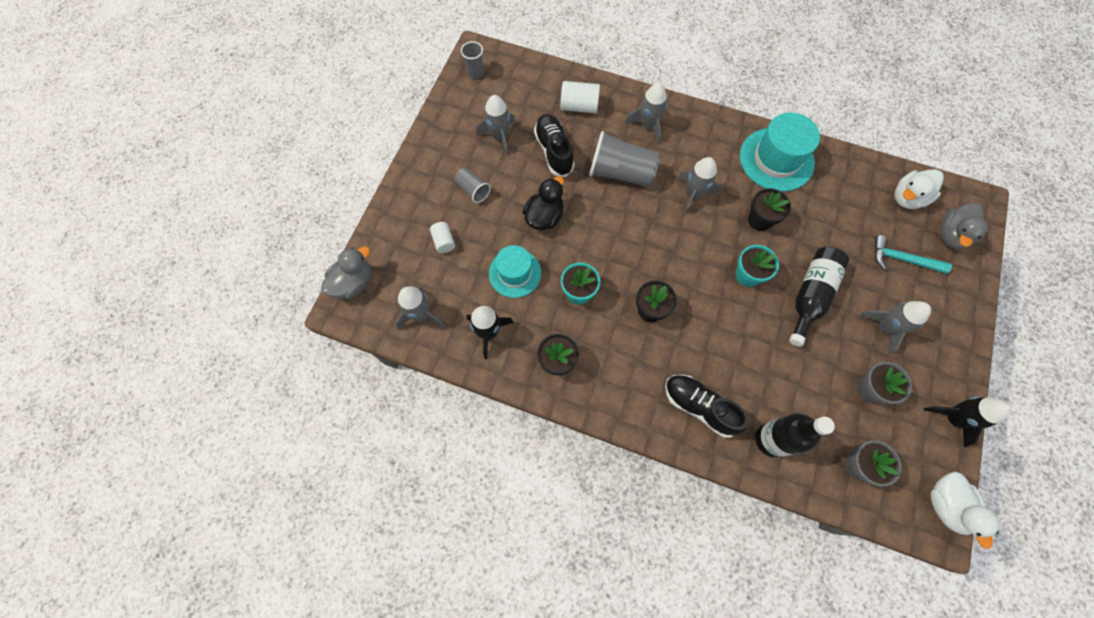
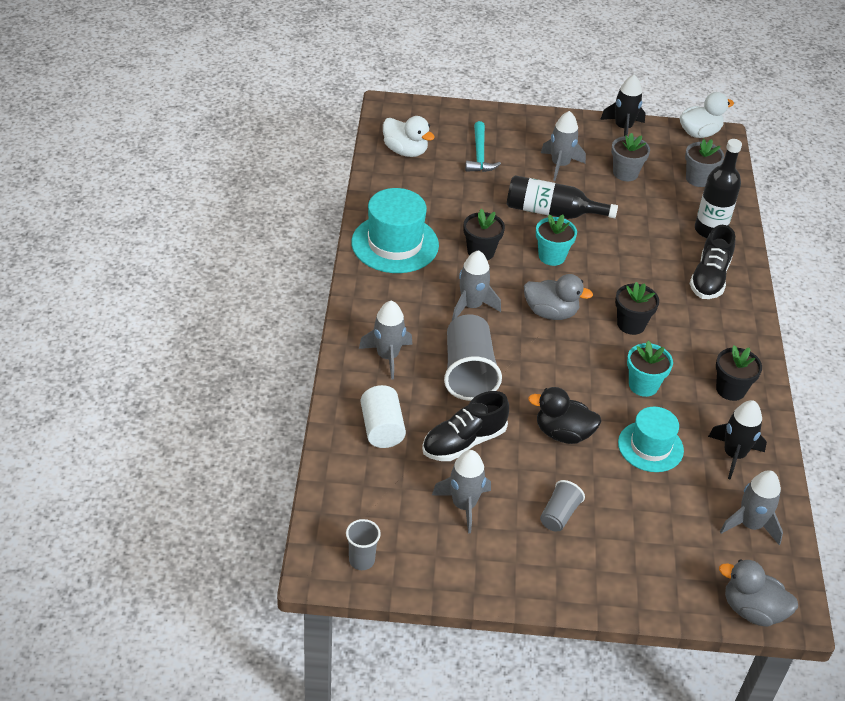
camera: 110 degrees left, 25 degrees down
white cylinder [430,222,455,253] -> none
grey duck [941,202,988,250] -> grey duck moved to [524,274,593,320]

